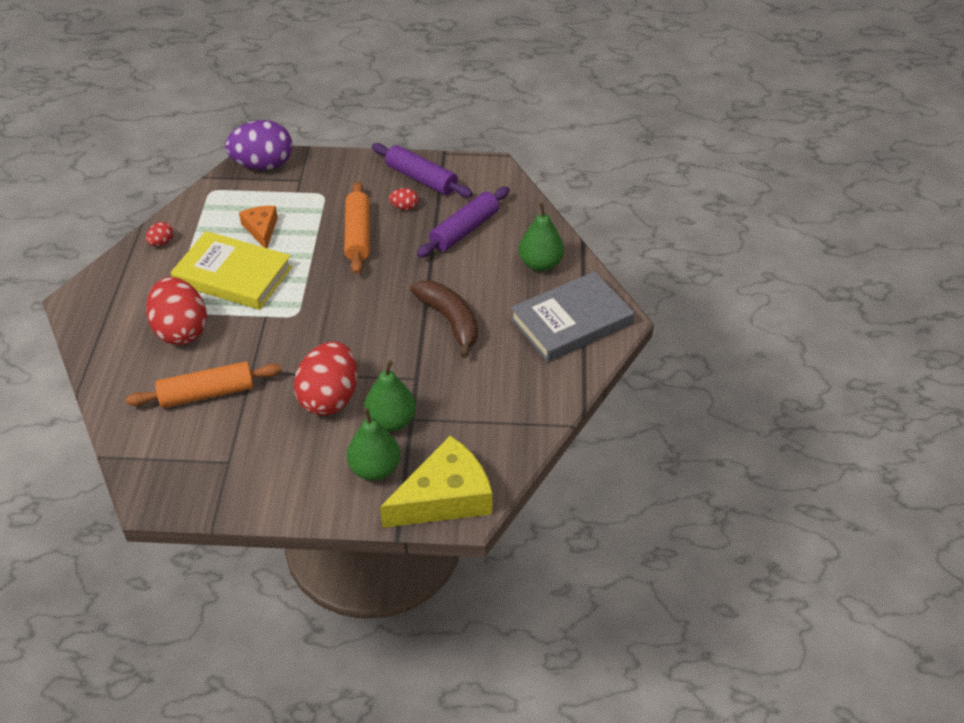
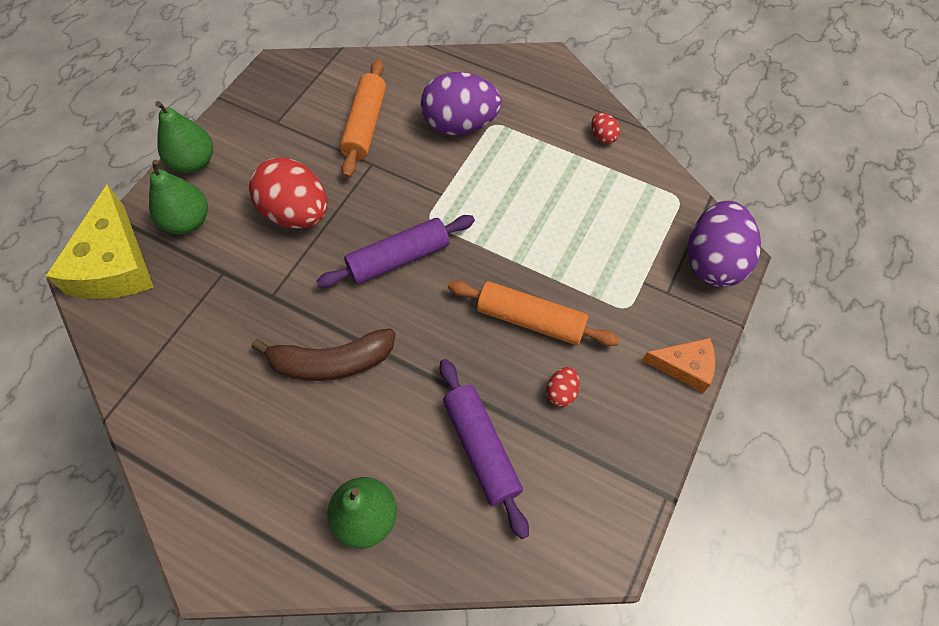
camera: 115 degrees right, 15 degrees up
red egg [146,277,207,345] -> purple egg [421,72,502,135]
yellow book [171,231,292,310] -> none
orange cheese [239,206,278,248] -> orange cheese moved to [642,338,715,393]
green pear [364,361,416,432] -> green pear moved to [155,101,213,173]
purple rolling pin [372,143,473,198] -> purple rolling pin moved to [316,215,475,288]
grey book [510,271,634,362] -> none

